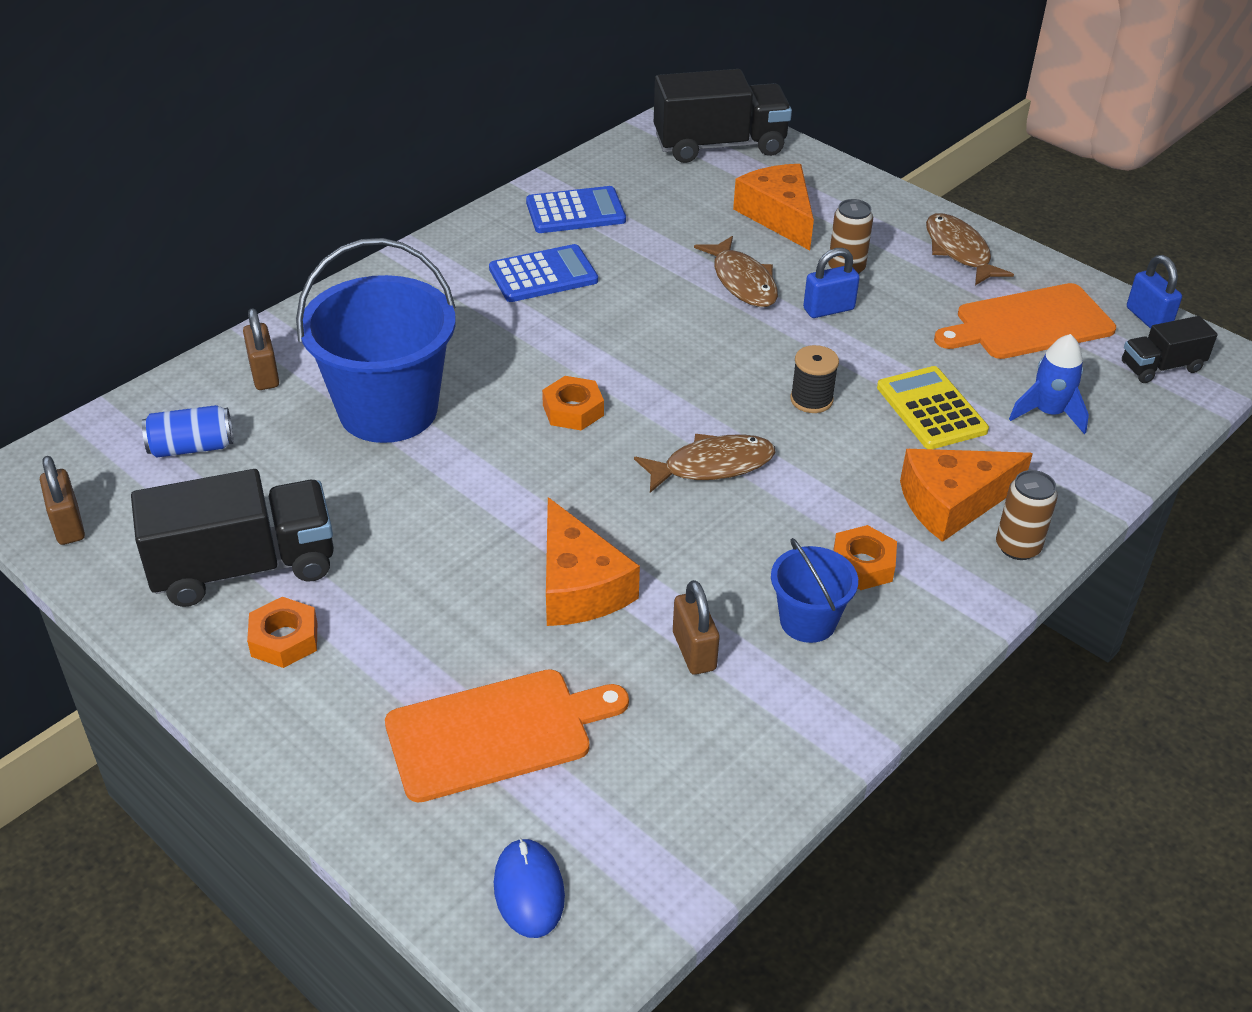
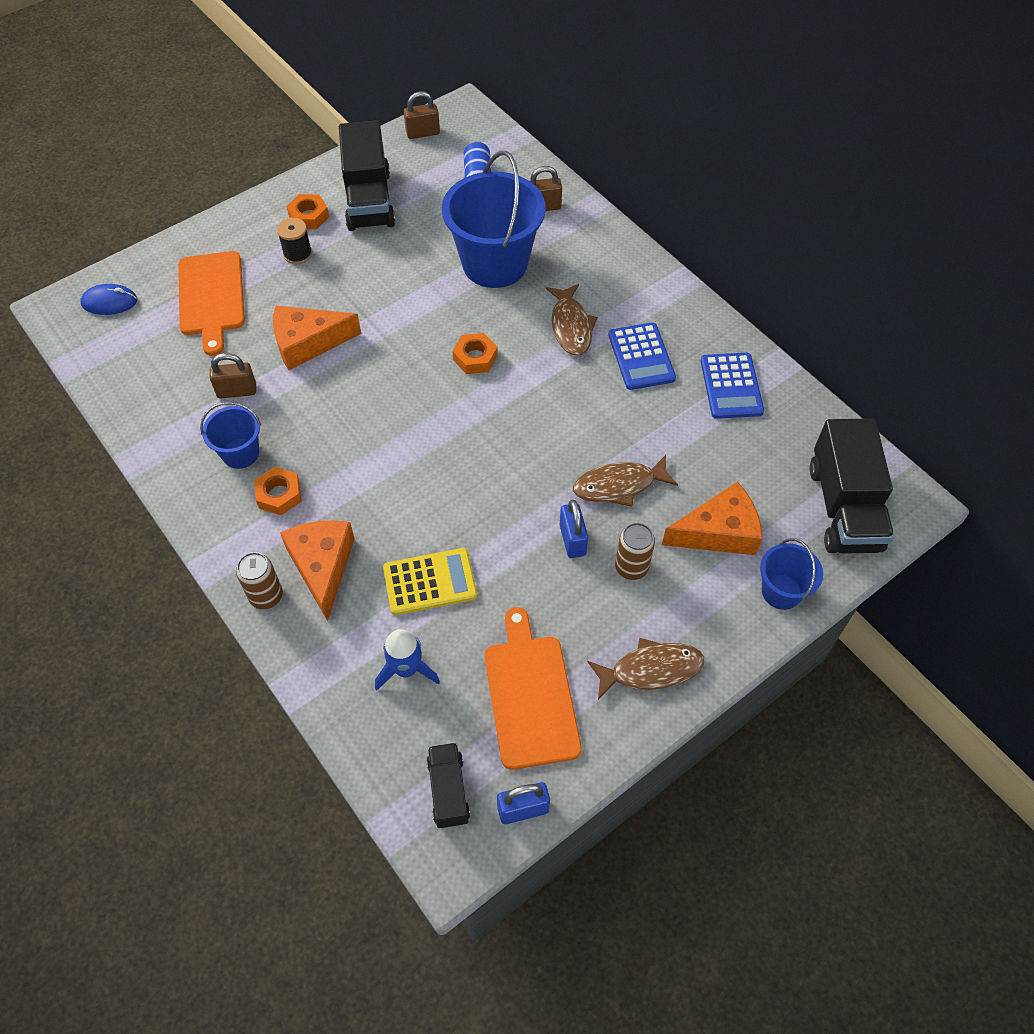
camera: 100 degrees right, 15 degrees up
brown fish [634,434,776,493] -> brown fish moved to [546,284,598,356]
black spool [790,345,839,413] -> black spool moved to [277,218,312,264]
none -> blue bucket [760,538,823,610]

